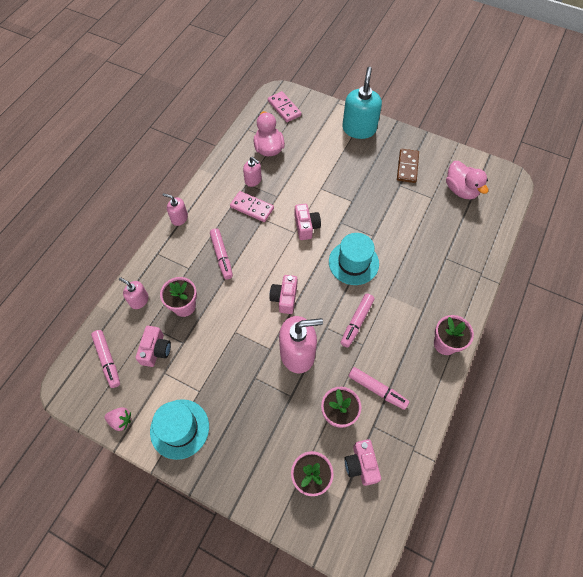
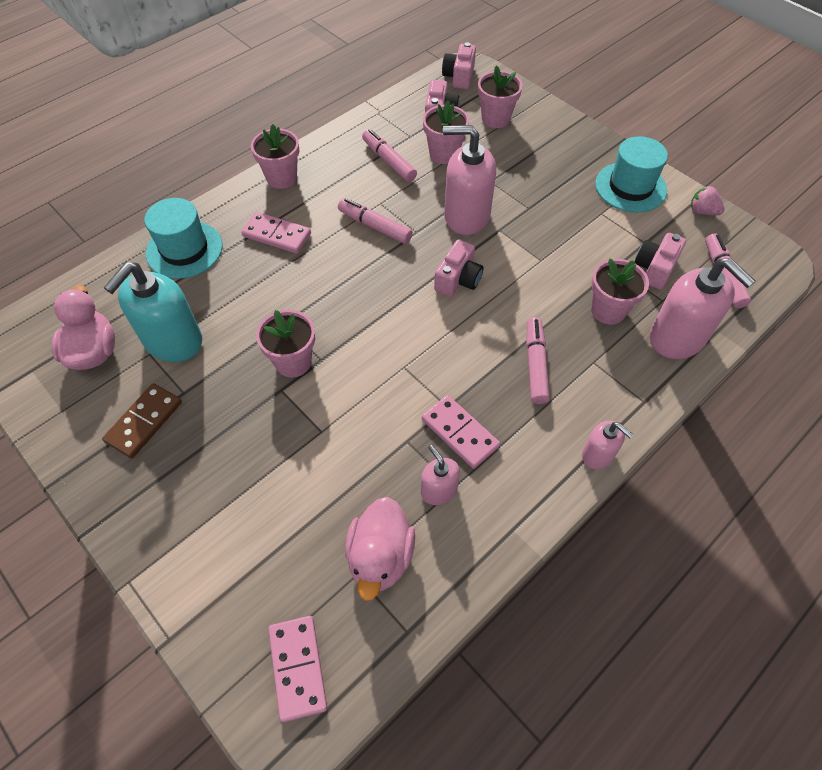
camera: 160 degrees left, 5 degrees down
pink soap dispenser [119,277,149,309] -> pink soap dispenser [650,258,755,359], size x1.90
pink camera [295,204,321,240] -> pink camera moved to [442,42,476,89]
turquoise hat [329,233,379,285] -> turquoise hat moved to [144,198,223,279]
pink marker [341,294,375,348] -> pink marker turned 105 degrees counterclockwise [338,198,413,244]
turquoise soap dispenser [342,67,382,139] -> turquoise soap dispenser moved to [104,262,202,362]
none -> pink domino [241,212,311,254]
none -> pink flower pot [256,310,315,377]

